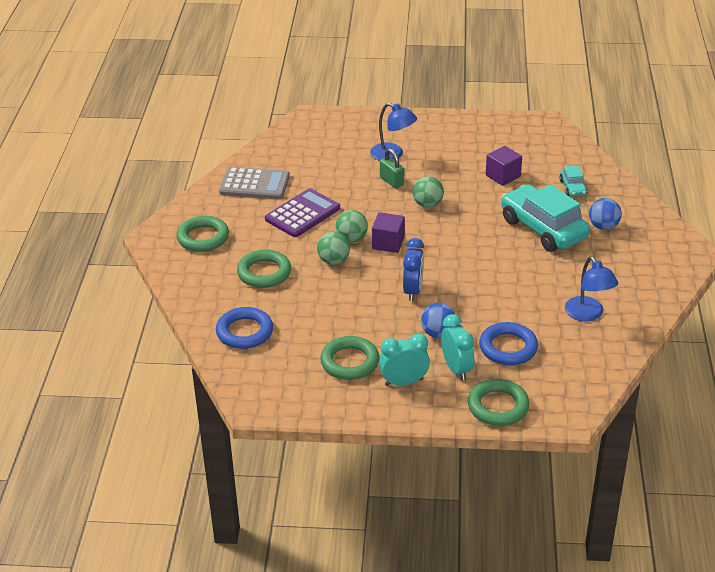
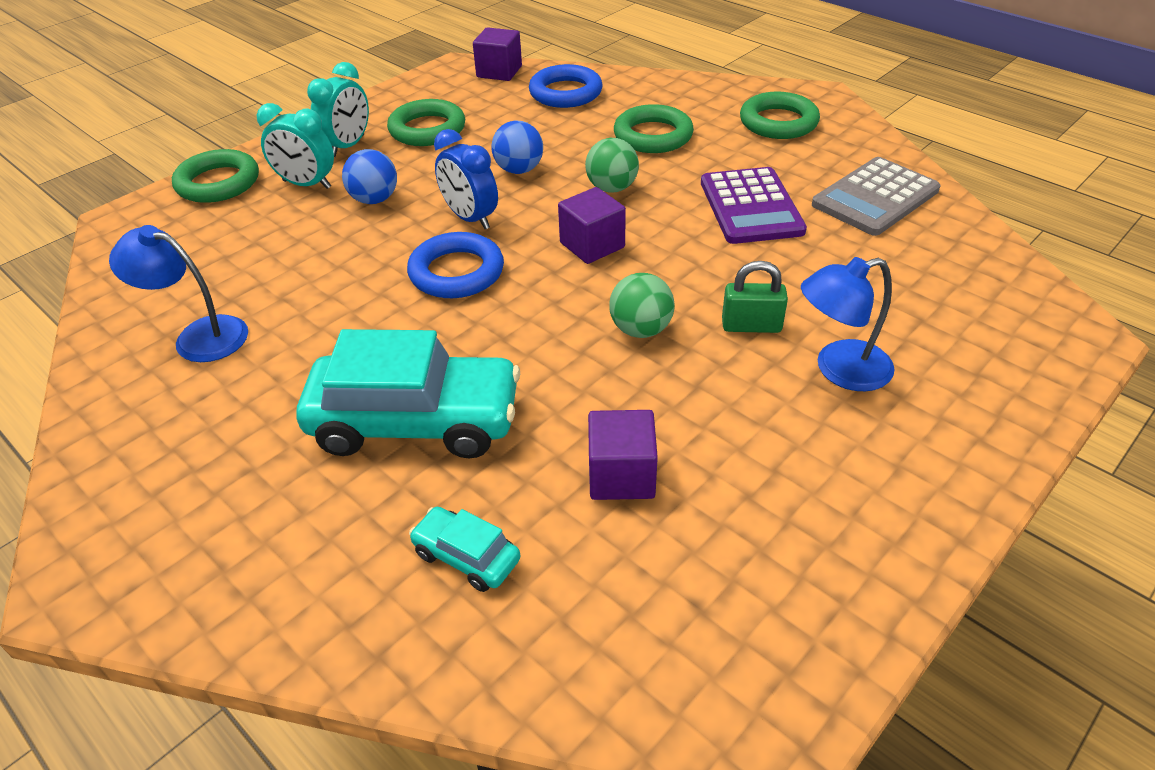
camera: 130 degrees right, 5 degrees up
green ball [336,210,368,242] -> none
blue ring [479,322,538,365] -> blue ring moved to [407,232,504,298]
blue ball [589,198,622,230] -> blue ball moved to [491,121,543,174]
none -> purple cube [473,27,522,81]

